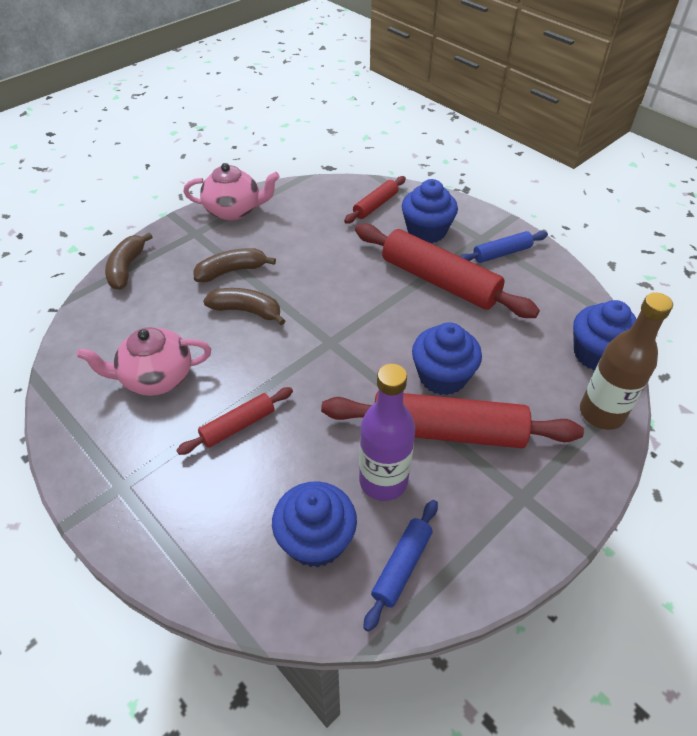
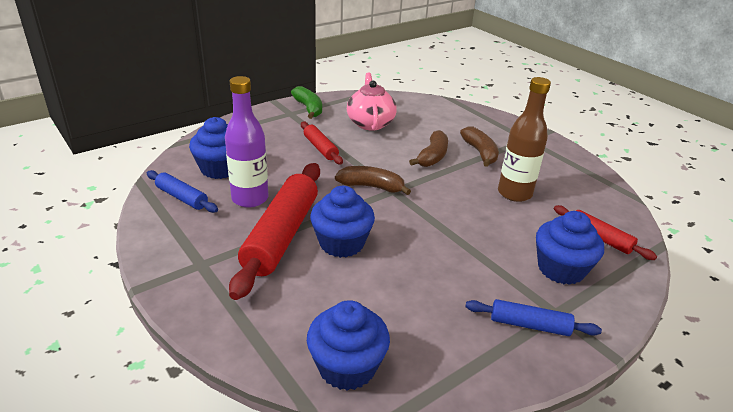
camera: 95 degrees right, 15 degrees down
brown banana [105,233,153,290] -> brown banana moved to [335,166,411,195]
pink teapot [183,163,280,221] -> none
red rolling pin [355,224,540,318] -> none
blue rolling pin [460,231,548,263] -> blue rolling pin turned 60 degrees counterclockwise [465,299,602,336]
brown bottle [580,292,673,430] -> brown bottle moved to [498,77,551,202]
none -> green banana [291,86,322,119]

